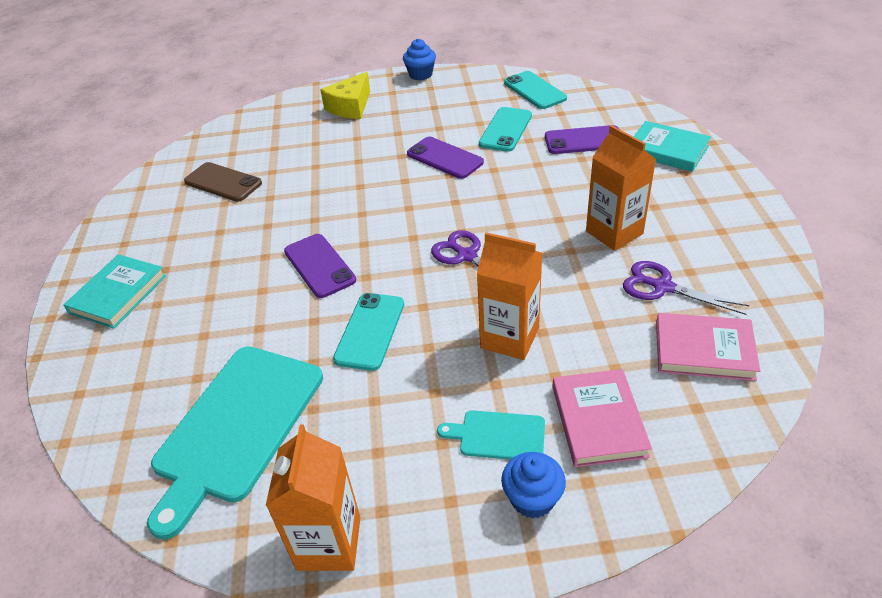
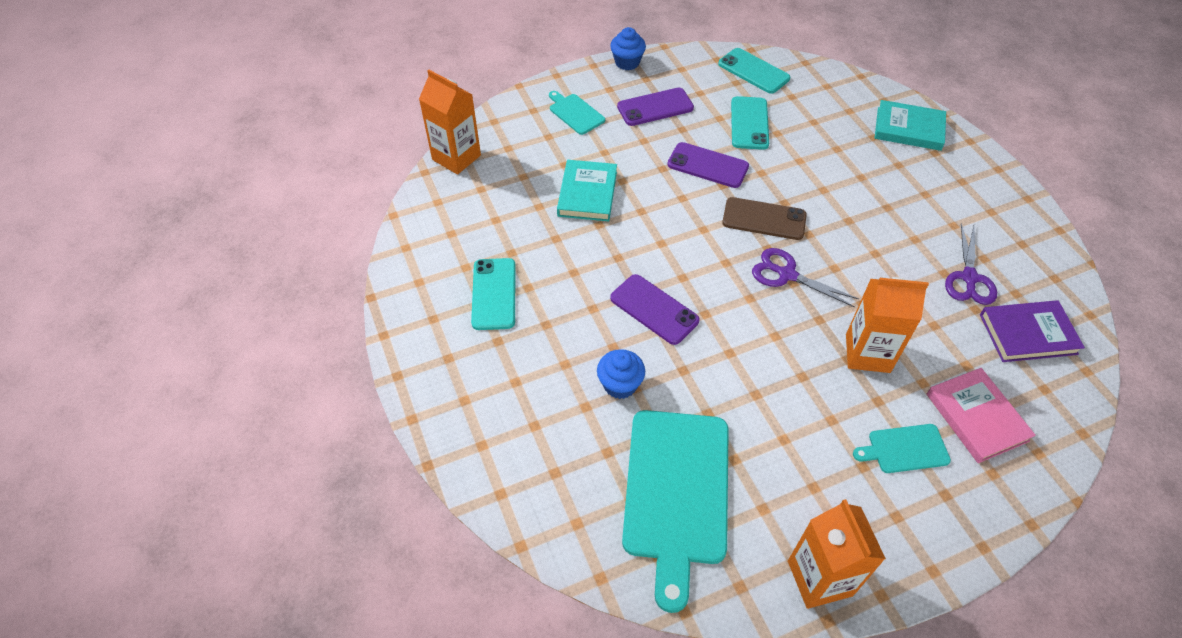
camera: 20 degrees left, 10 degrees up
turquoise book [63,254,166,329] -> turquoise book moved to [557,160,617,221]
brown phone [184,162,262,202] -> brown phone moved to [722,197,807,240]
yellow cheese [320,72,370,119] -> turquoise cutting board [549,91,605,135]
turquoise phone [333,293,404,371] -> turquoise phone moved to [471,258,516,330]
blue cupcake [501,452,566,519] -> blue cupcake moved to [597,349,645,399]
purple phone [545,125,619,154] -> purple phone moved to [617,88,694,126]
orange carton [586,125,656,251] -> orange carton moved to [419,70,481,175]
purple scissors [623,261,750,315] -> purple scissors turned 90 degrees counterclockwise [945,223,997,305]
pink book [656,313,760,381] -> purple book [980,300,1085,362]

